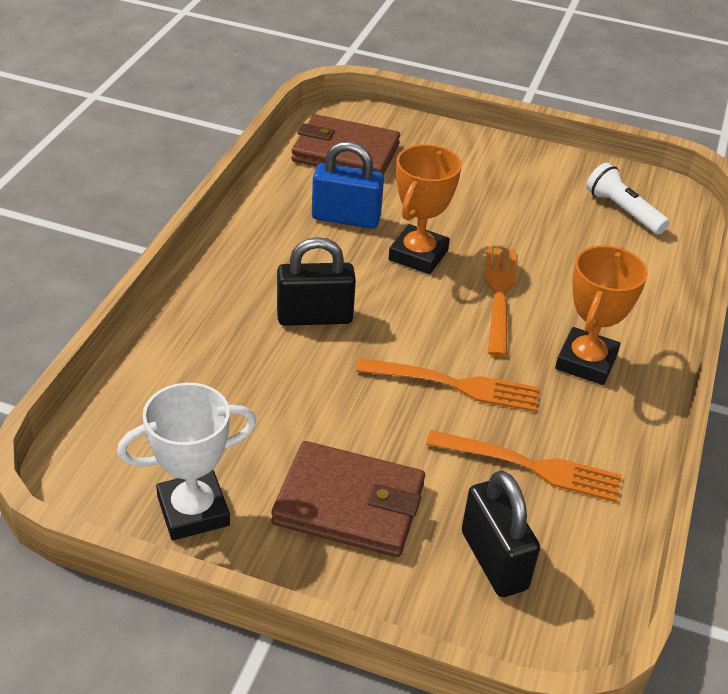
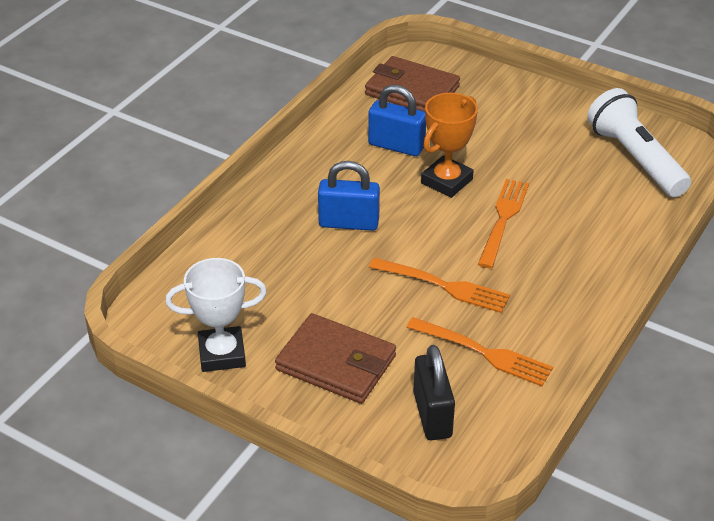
camera: 15 degrees right, 0 degrees up
black padlock [277,237,356,326] -> blue padlock [318,161,380,231]
orange trophy [555,245,648,385] -> none
white flashlight [586,163,669,235] -> white flashlight [587,88,691,197], size x1.67

